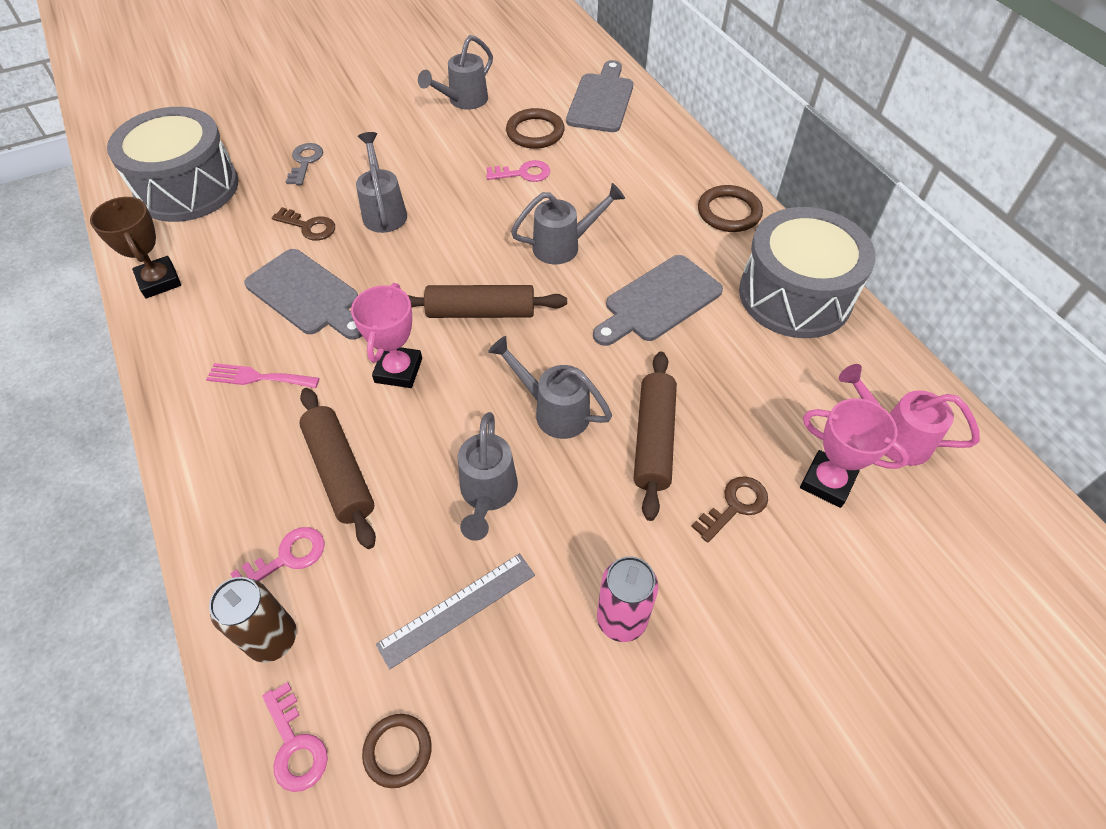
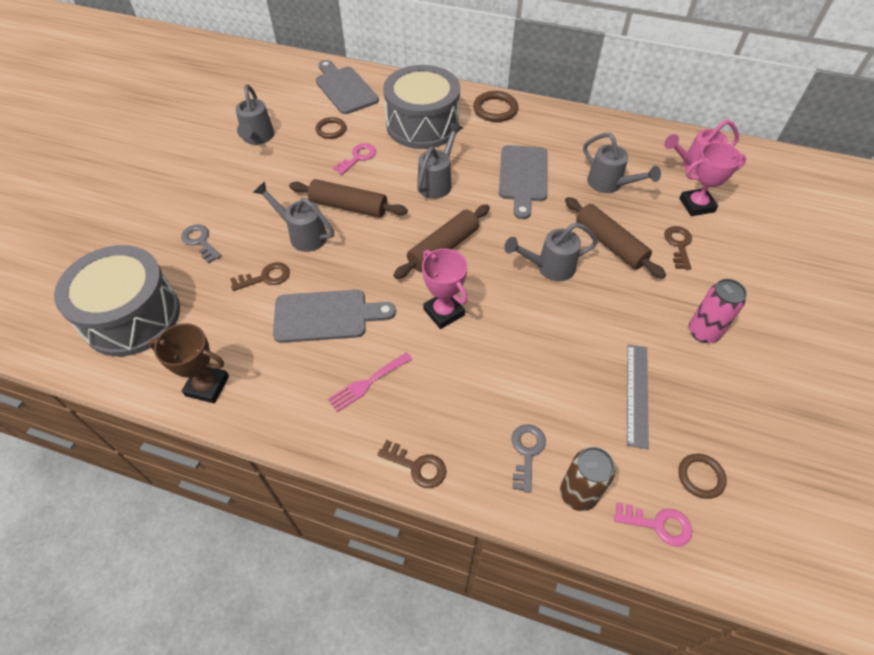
camera: 45 degrees left, 0 degrees up
pink key [230,527,324,581] -> grey key [512,424,546,493]
brown rolling pin [299,388,376,549] -> brown rolling pin moved to [289,179,408,218]
grey watering can [458,412,518,541] -> grey watering can moved to [583,133,661,193]
brown ring [506,108,565,149] -> brown ring [316,117,346,139], size x0.66
grey drum [739,207,876,338] -> grey drum moved to [383,65,460,149]
none -> brown key [377,440,447,488]

